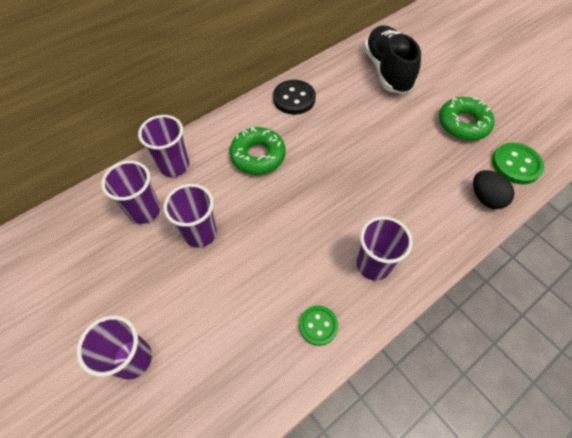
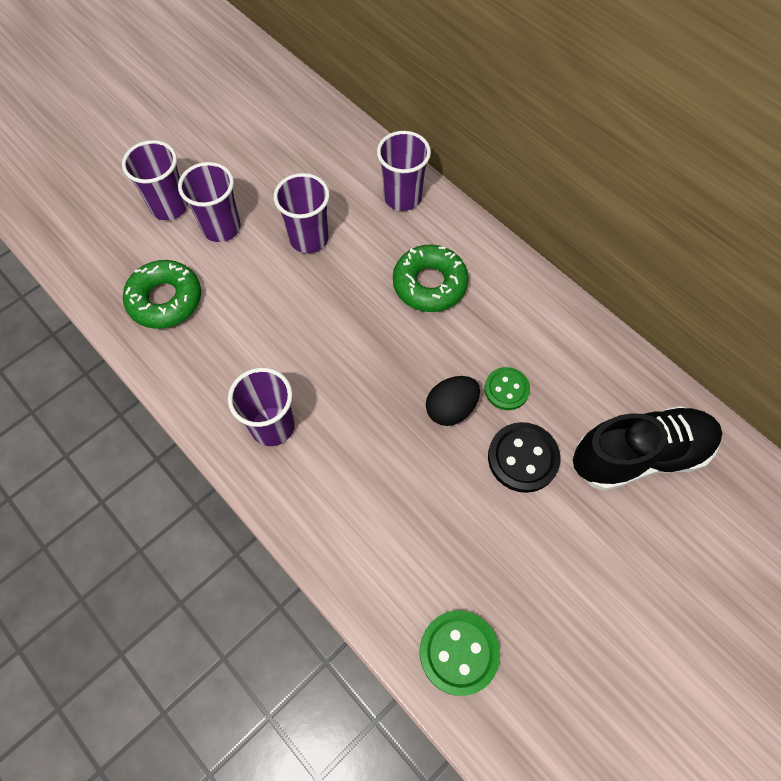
camera: 85 degrees right, 5 degrees up
purple cup [101,161,160,224] -> purple cup moved to [178,162,241,242]
black button [273,80,316,115] -> black button moved to [488,422,560,493]
green button [299,305,338,346] -> green button moved to [484,367,530,410]
green donut [439,97,495,141] -> green donut moved to [123,260,201,329]
black egg [473,170,514,209] -> black egg moved to [426,376,480,426]

